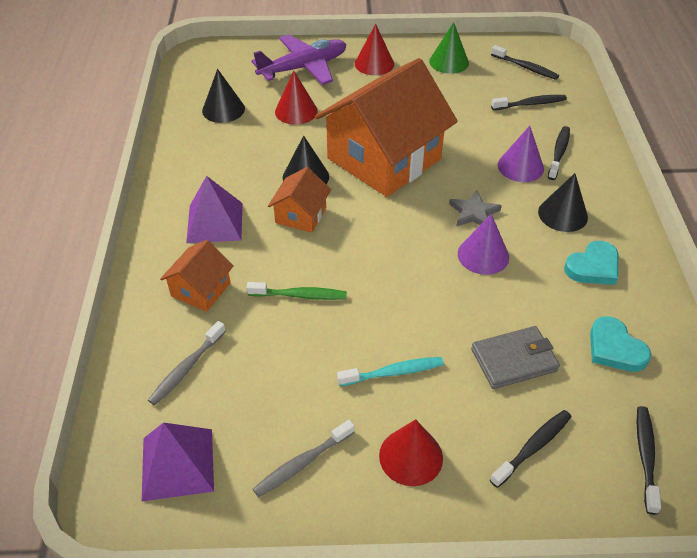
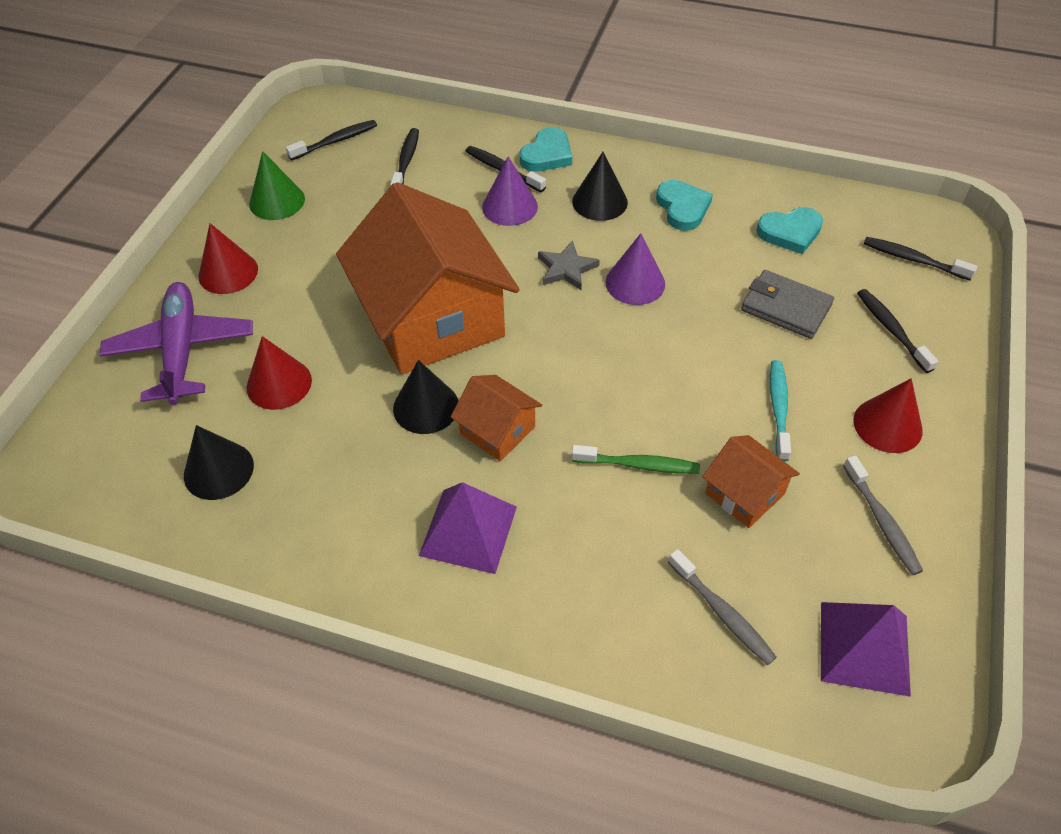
camera: 70 degrees left, 5 degrees up
orange house [160,240,234,312] -> orange house moved to [702,435,800,528]
green toothbrush [246,282,347,300] -> green toothbrush turned 75 degrees clockwise [572,445,700,474]
grey wallet [471,326,560,389] -> grey wallet turned 60 degrees counterclockwise [741,270,834,339]
none -> turquoise heart [520,127,572,172]

